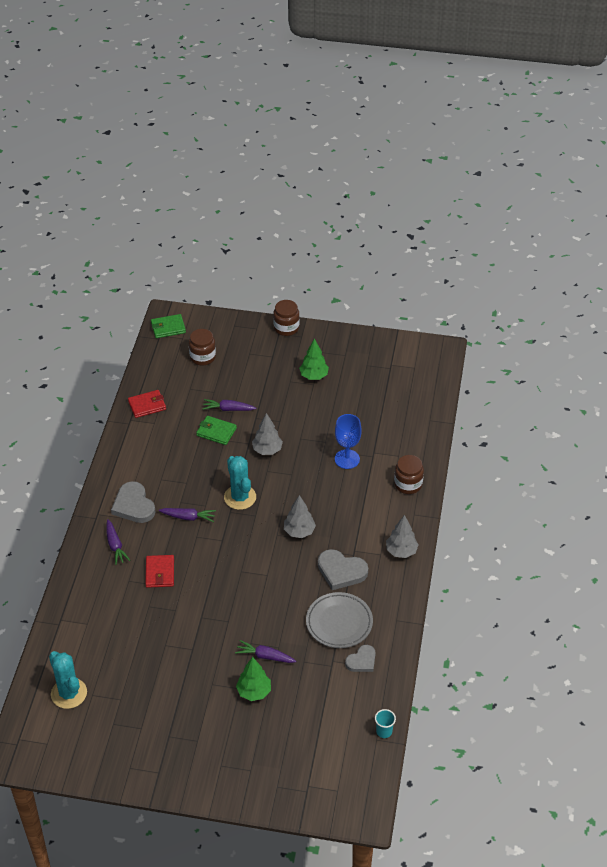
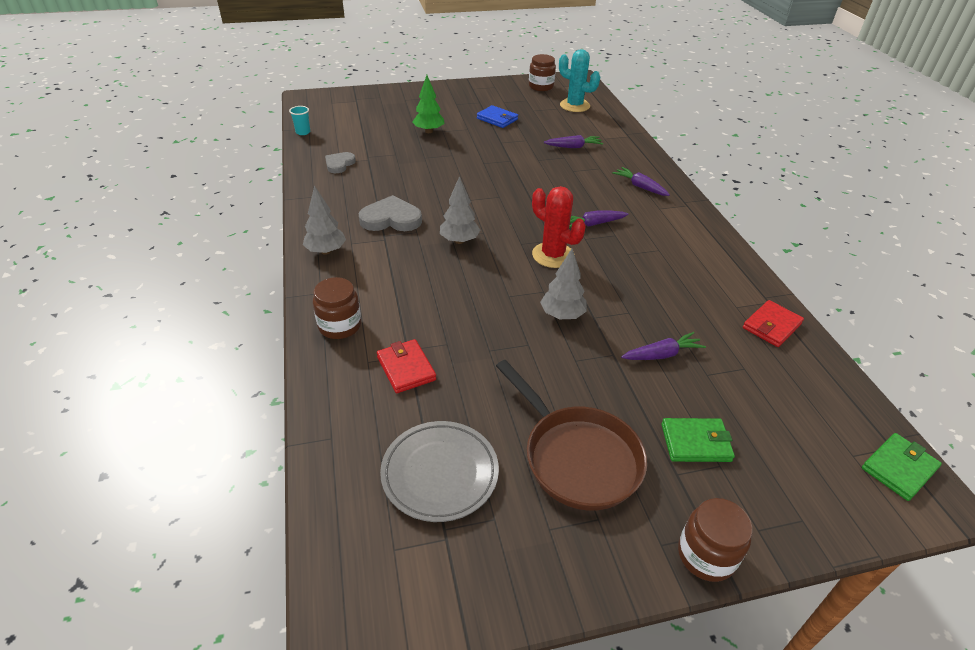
camera: 155 degrees right, 5 degrees down
grey heart [111,481,155,523] -> none
red wallet [145,555,174,588] -> red wallet moved to [377,339,436,393]
brown jar [189,329,216,365] -> brown jar moved to [529,54,556,91]
green wallet [196,416,237,445] -> green wallet moved to [661,418,735,462]
turquoise cactus [224,456,256,510] -> red cactus [532,186,586,268]
purple carrot [235,640,296,663] -> purple carrot moved to [544,135,603,148]
green tree [299,339,329,380] -> brown pan [496,360,647,511]
grey plate [306,592,373,648] -> grey plate moved to [380,421,499,522]
blue goblet [335,414,362,469] -> none
none -> blue wallet [477,105,518,128]

